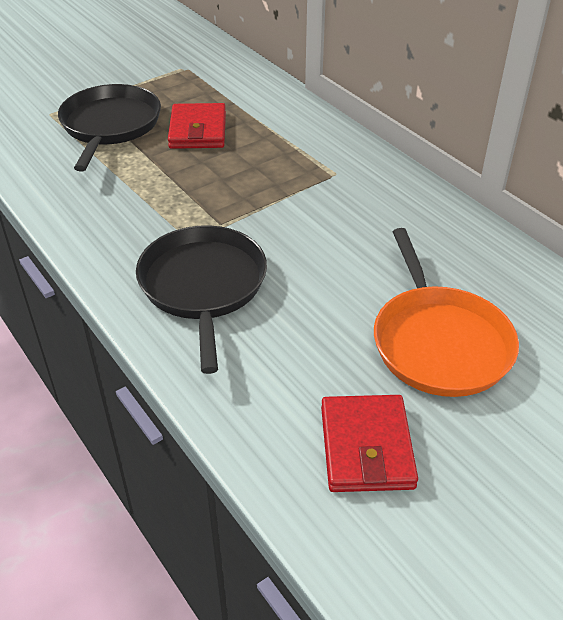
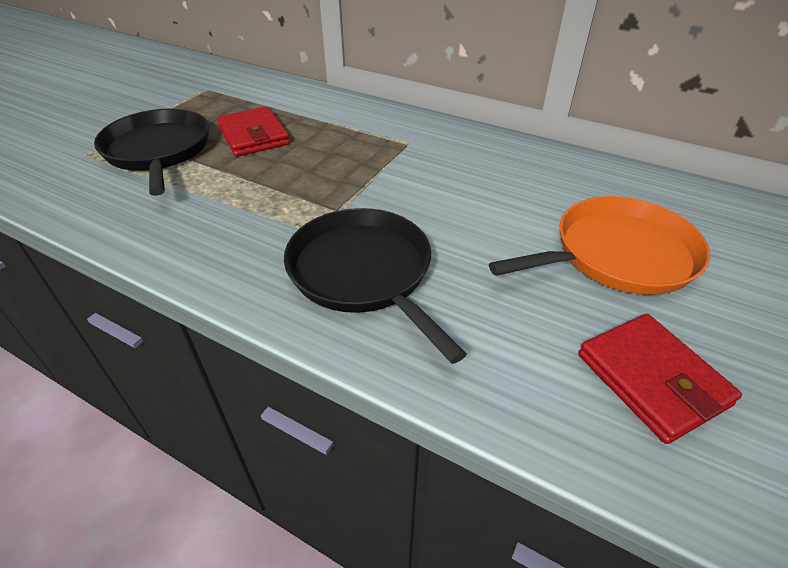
camera: 25 degrees left, 0 degrees up
orange pan [374,228,519,397] -> orange pan turned 75 degrees counterclockwise [489,196,710,295]

